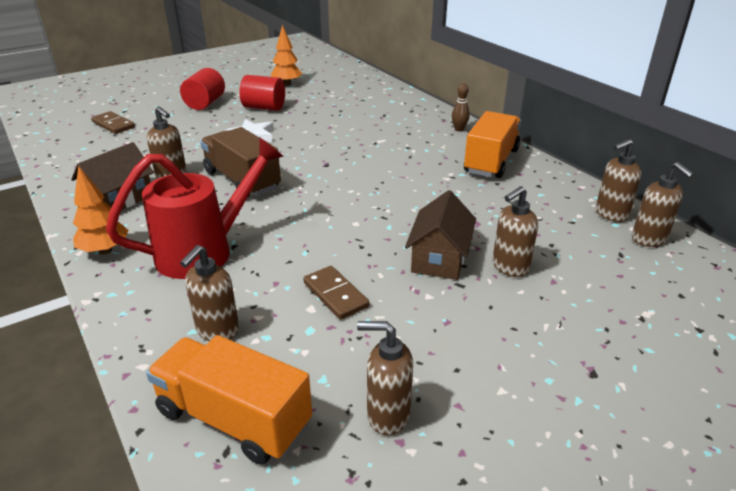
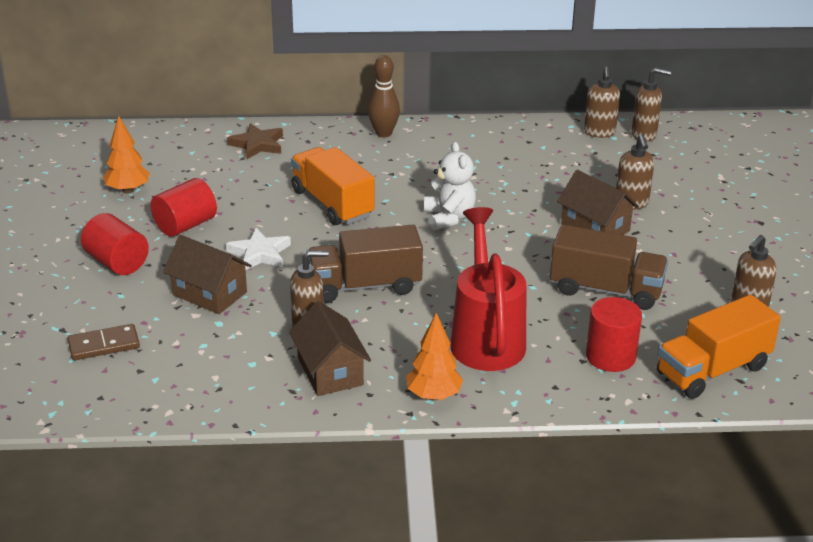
camera: 60 degrees left, 0 degrees up
brown soap dispenser [180,245,239,341] -> red cylinder [586,297,642,372]
brown domino [303,266,369,320] -> brown truck [550,225,668,310]
brown bowling pin [452,83,470,132] -> brown bowling pin [368,55,400,137], size x1.55
orange truck [464,111,521,178] -> orange truck moved to [291,147,375,225]
none -> brown house [163,235,252,314]
none -> brown star [227,123,283,159]
none -> white teddy bear [424,142,476,230]

